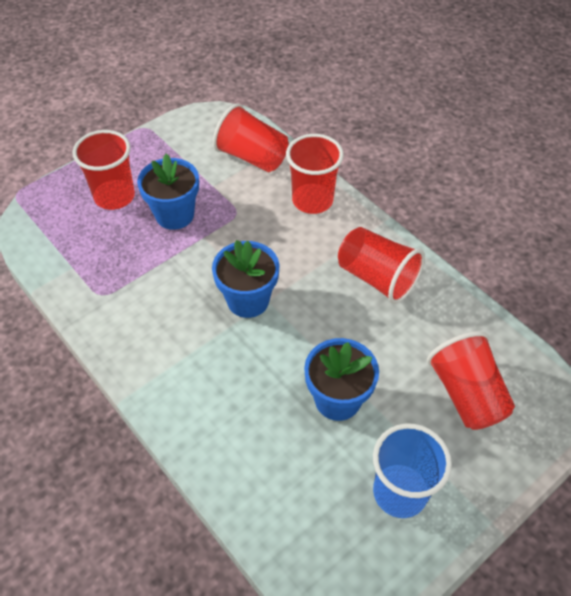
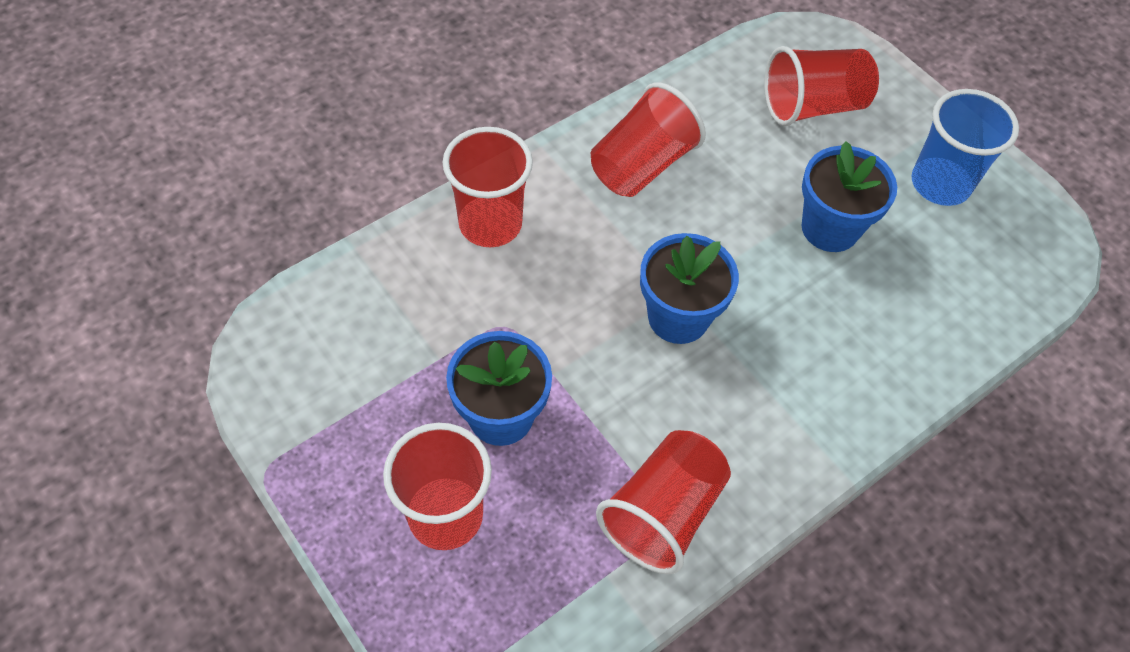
camera: 90 degrees left, 5 degrees up
red cup [213,104,289,172] -> red cup moved to [596,430,731,574]

